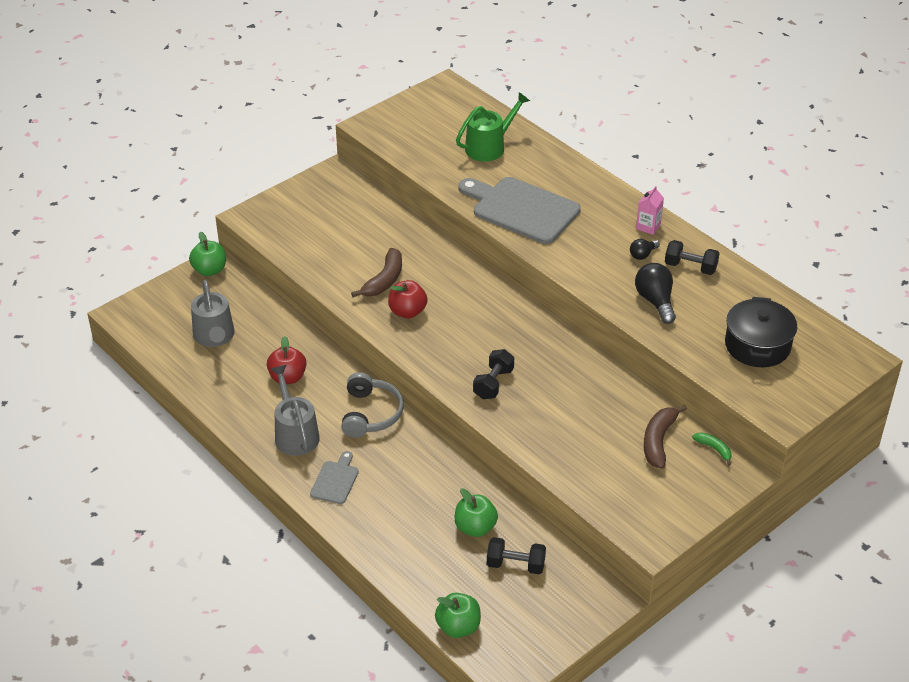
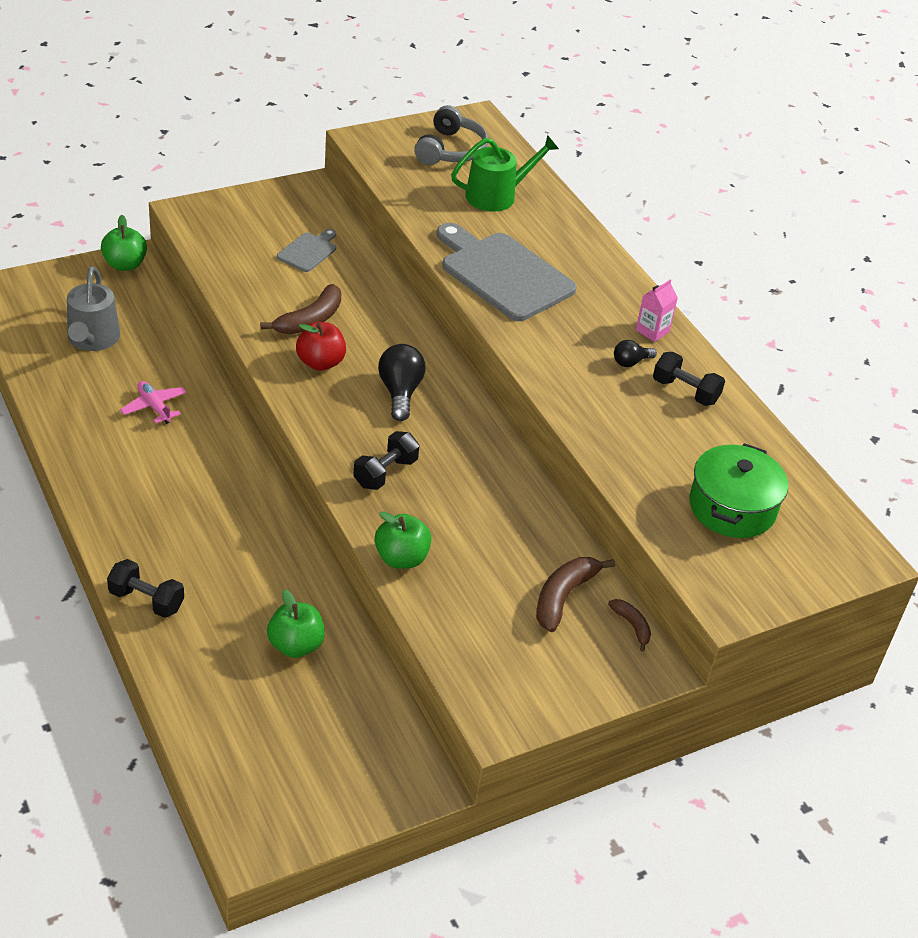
camera: 10 degrees right, 0 degrees up
red apple [267,336,307,384] -> pink plane [120,381,187,424]
grey watering can [271,365,320,456] -> none
grey cutting board [310,451,359,504] -> grey cutting board moved to [277,229,336,272]
grey headphones [341,372,404,438] -> grey headphones moved to [414,105,488,165]
green apple [435,593,481,638] -> green apple moved to [375,511,431,569]
black dumbbell [487,537,546,574] -> black dumbbell moved to [107,559,184,618]
black light bulb [635,263,676,324] -> black light bulb moved to [378,344,426,421]
green banana [692,432,732,465] -> brown banana [608,599,651,652]
black pot [725,297,797,367] -> green pot [689,443,788,538]

